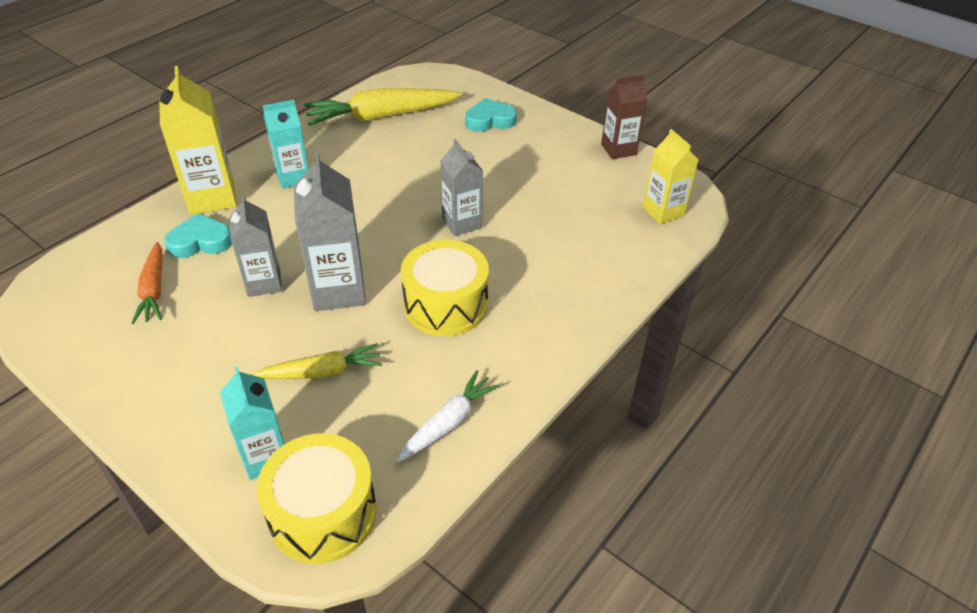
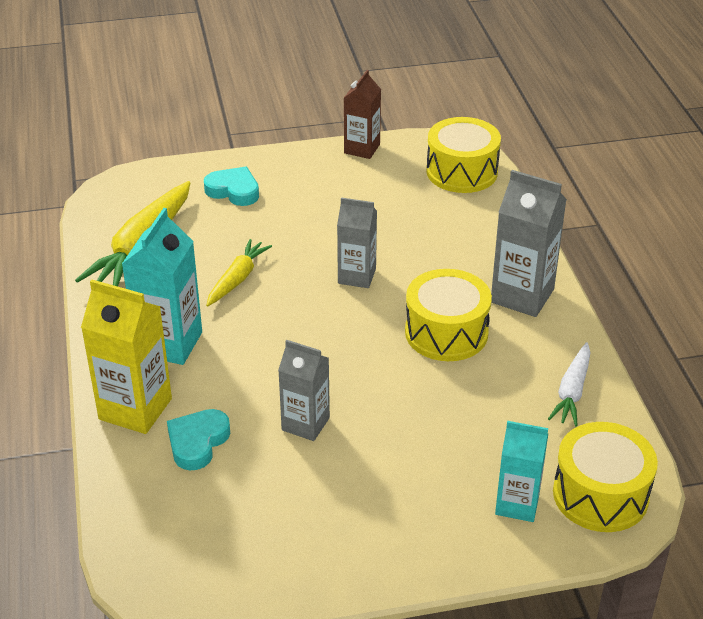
camera: 50 degrees left, 5 degrees down
orange carrot [131,242,162,324] -> none
yellow carrot [252,343,382,379] -> yellow carrot moved to [206,239,272,306]
turquoise carton [263,100,309,188] -> turquoise carton [122,208,202,365], size x1.51
grey carton [294,152,366,311] -> grey carton moved to [491,170,567,317]
white carrot [397,370,500,463] -> white carrot turned 150 degrees counterclockwise [548,342,591,426]
turquoise heart [465,98,517,132] -> turquoise heart turned 90 degrees clockwise [204,167,259,206]
yellow carton [643,129,699,224] -> yellow drum [426,117,501,193]

